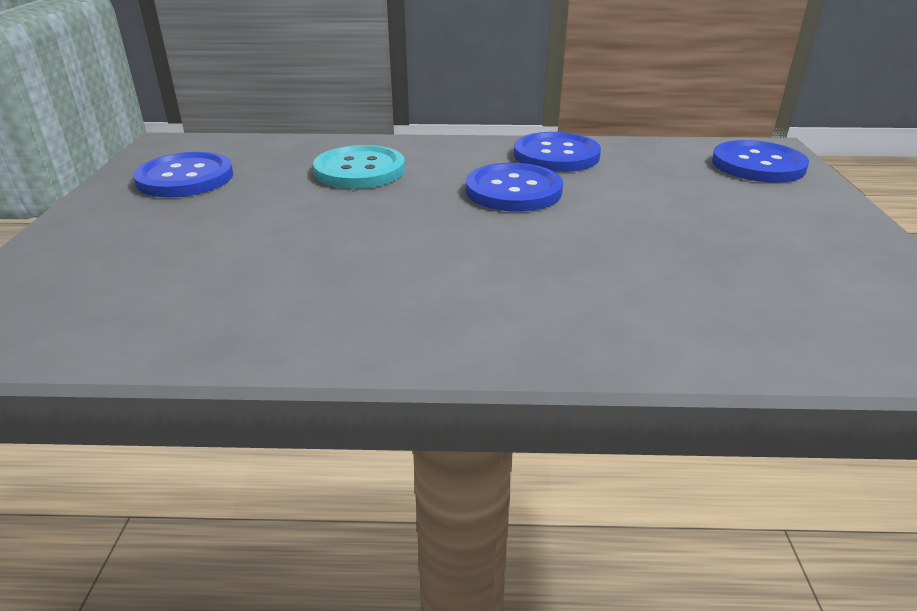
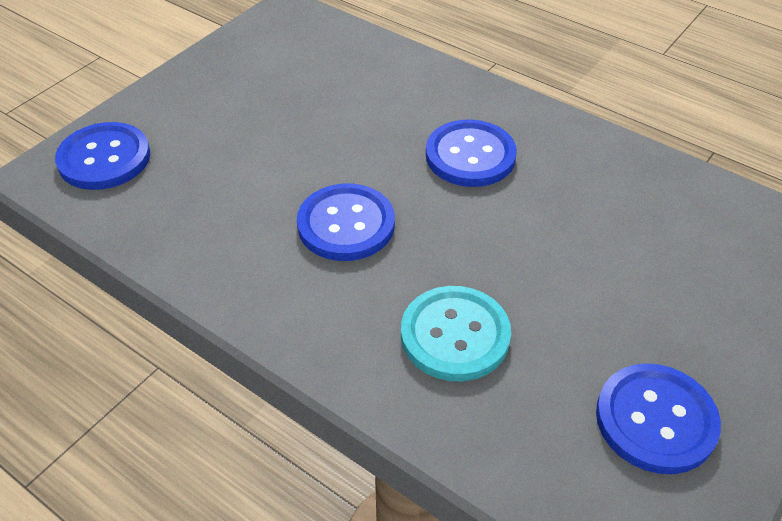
camera: 145 degrees left, 15 degrees up
blue button [514,132,601,172] -> blue button moved to [426,119,517,187]

